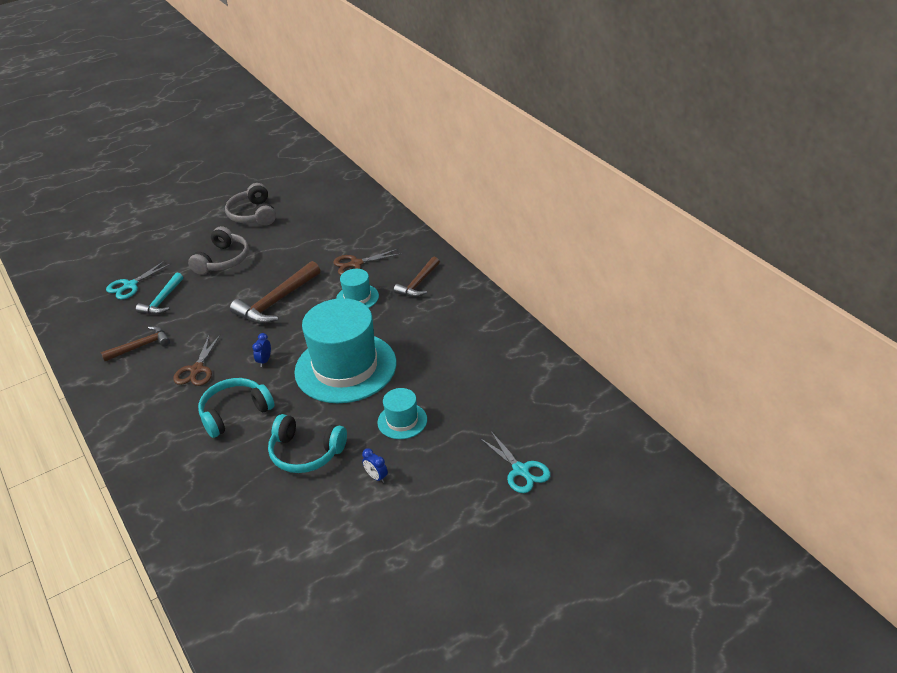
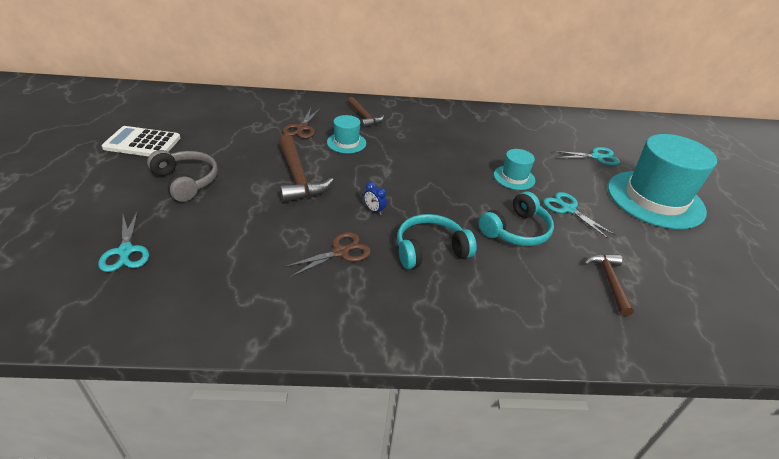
camera: 65 degrees left, 0 degrees up
brown hammer [101,326,170,361] -> brown hammer moved to [584,254,634,316]
turquoise hammer [136,273,183,315] -> none
brown scissors [173,335,220,386] -> brown scissors turned 75 degrees counterclockwise [284,232,371,278]
turquoise headphones [198,378,274,438] -> turquoise headphones turned 75 degrees clockwise [397,214,477,269]
grey headphones [225,183,276,226] -> white calculator [102,126,180,156]
turquoise hat [294,298,396,403] -> turquoise hat moved to [608,134,717,229]
blue clock [362,448,388,483] -> turquoise scissors [543,192,616,239]

